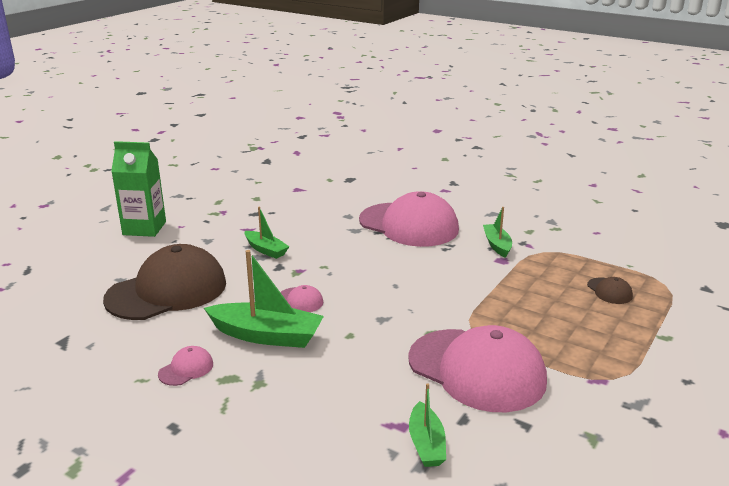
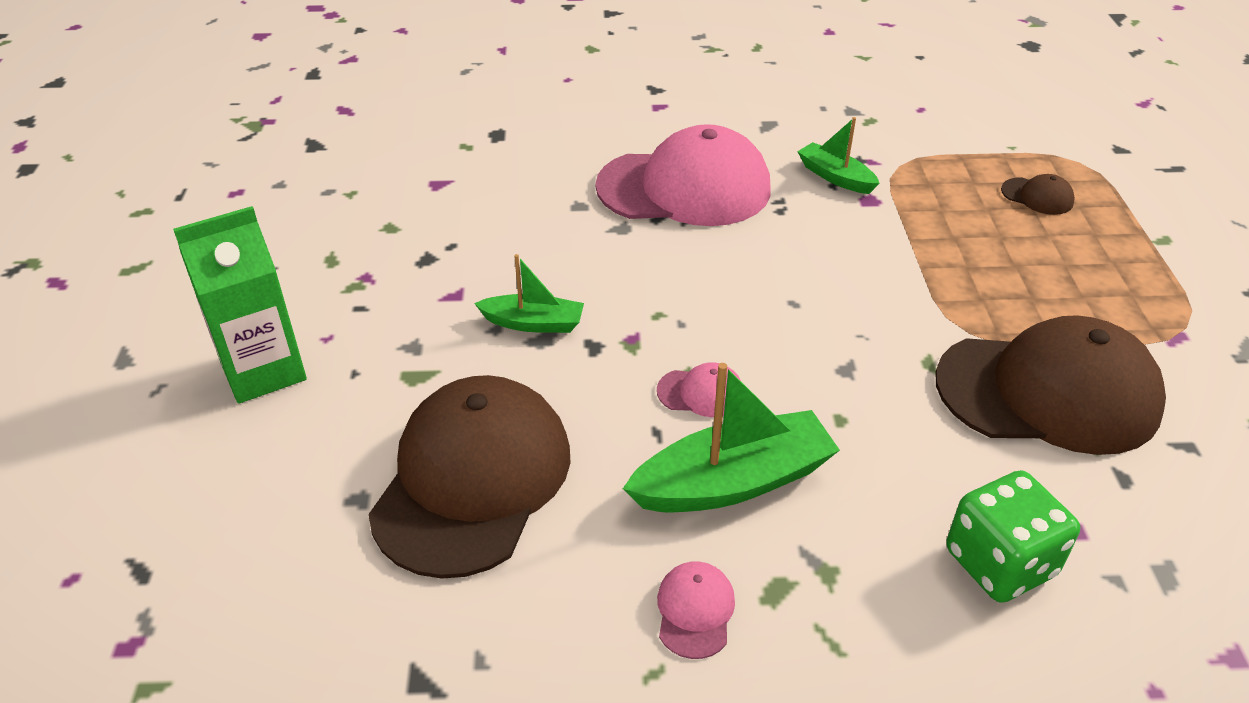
camera: 35 degrees left, 15 degrees up
pink cap [408,325,547,412] -> brown cap [936,315,1166,455]
green boat [409,383,446,467] -> none
none -> green dice [946,470,1080,603]

